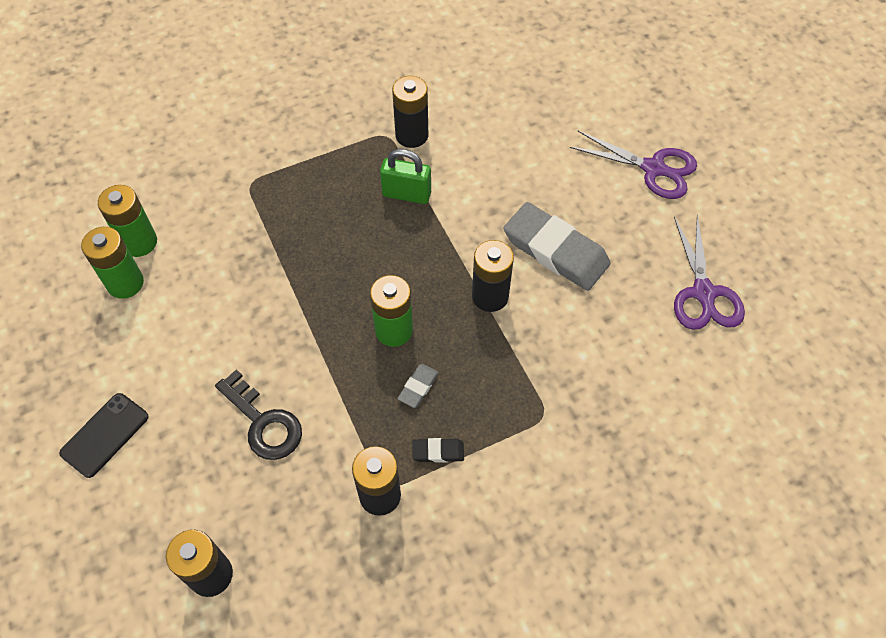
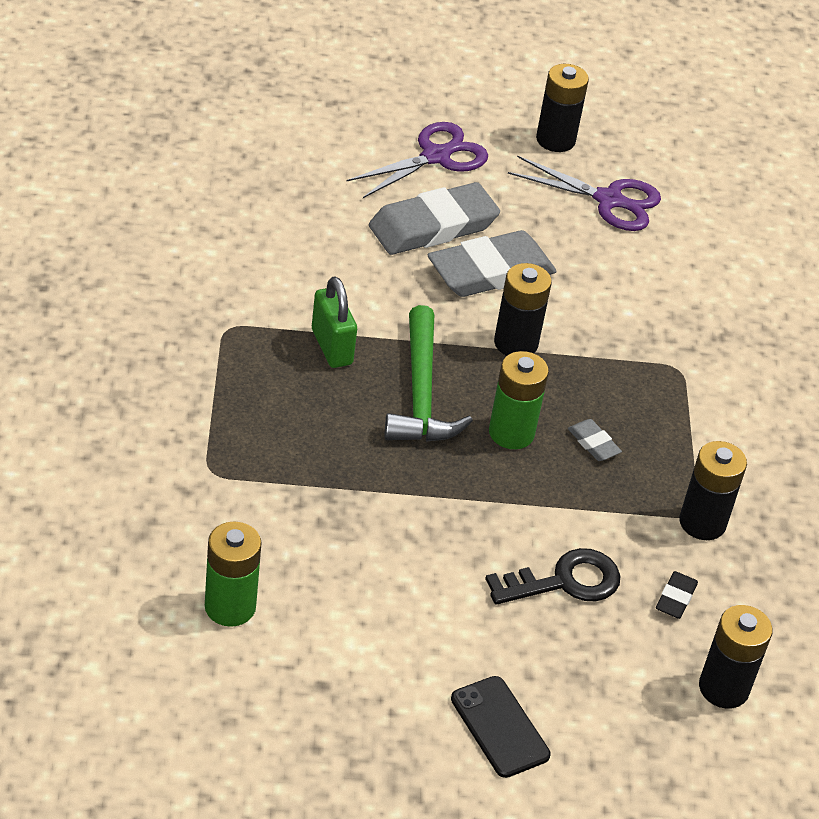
camera: 70 degrees left, 15 degrees down
green battery [81,227,144,299] -> none
green padlock [380,149,431,204] -> green padlock turned 60 degrees counterclockwise [312,276,357,368]
black battery [392,76,428,148] -> black battery moved to [536,64,589,152]
black eraser [412,438,464,463] -> black eraser moved to [656,571,698,619]
none -> grey eraser [369,182,500,255]
none -> green hammer [385,305,473,442]

